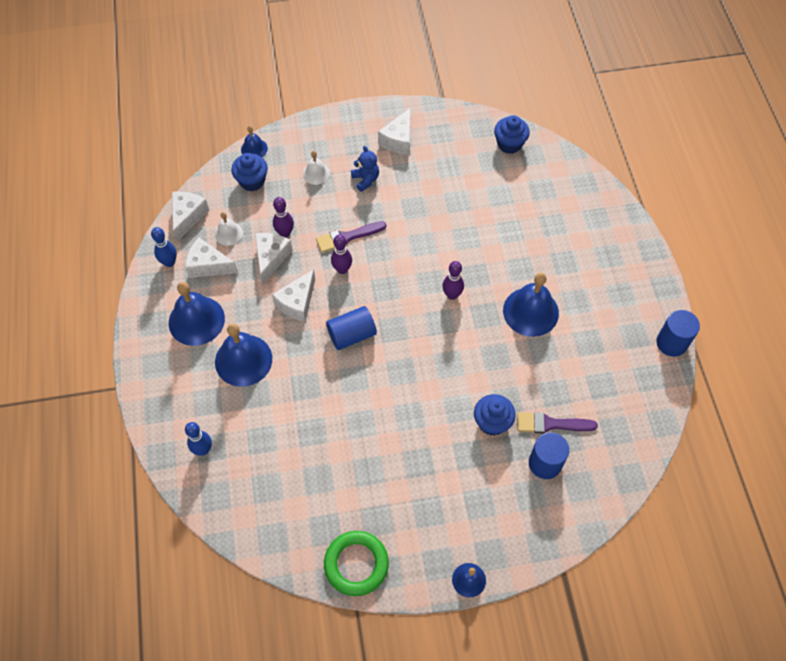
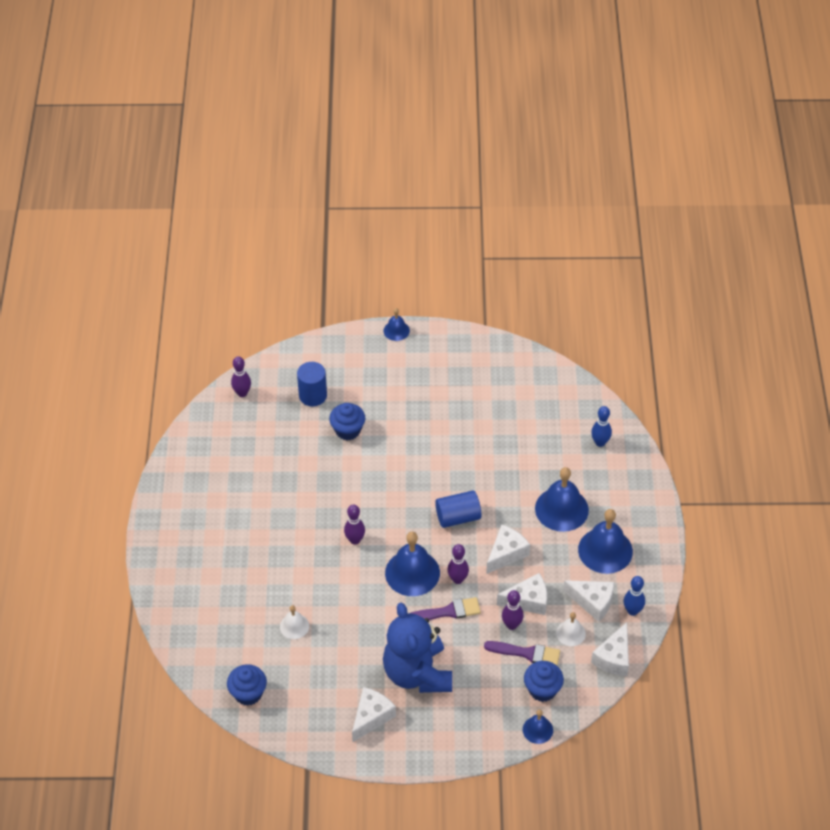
camera: 170 degrees left, 10 degrees down
white cheese [255,233,293,284] -> white cheese turned 120 degrees counterclockwise [497,573,547,615]
white bell [303,151,330,185] -> white bell moved to [280,605,309,639]
green ring [324,531,389,596] -> none
blue teddy bear [351,146,379,192] -> blue teddy bear [383,603,452,693], size x2.27
blue bell [503,273,559,337] -> blue bell moved to [385,532,440,596]
purple brush [517,412,598,433] -> purple brush moved to [484,641,560,666]
blue cylinder [656,310,700,357] -> none
none -> purple bowling pin [231,356,251,397]

